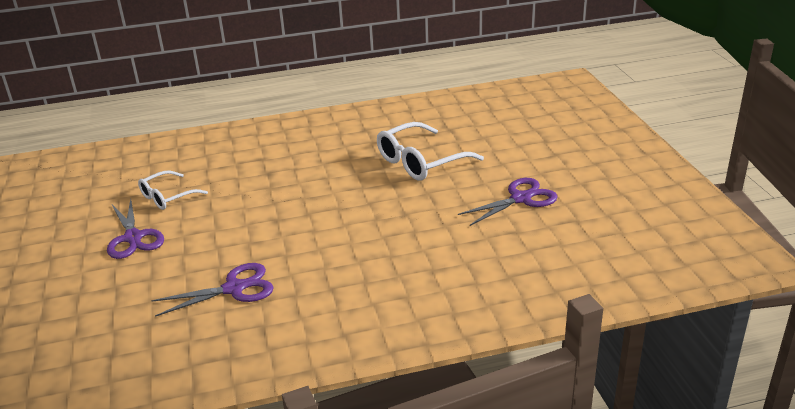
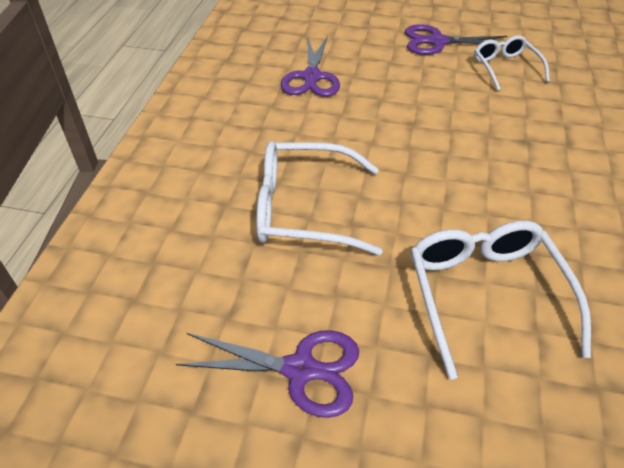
camera: 115 degrees right, 15 degrees up
purple scissors [458,178,558,226] -> purple scissors turned 75 degrees counterclockwise [176,330,359,418]
none -> white glasses [256,141,383,255]

